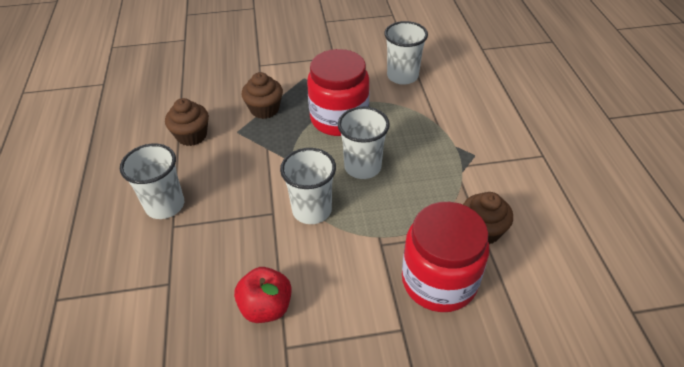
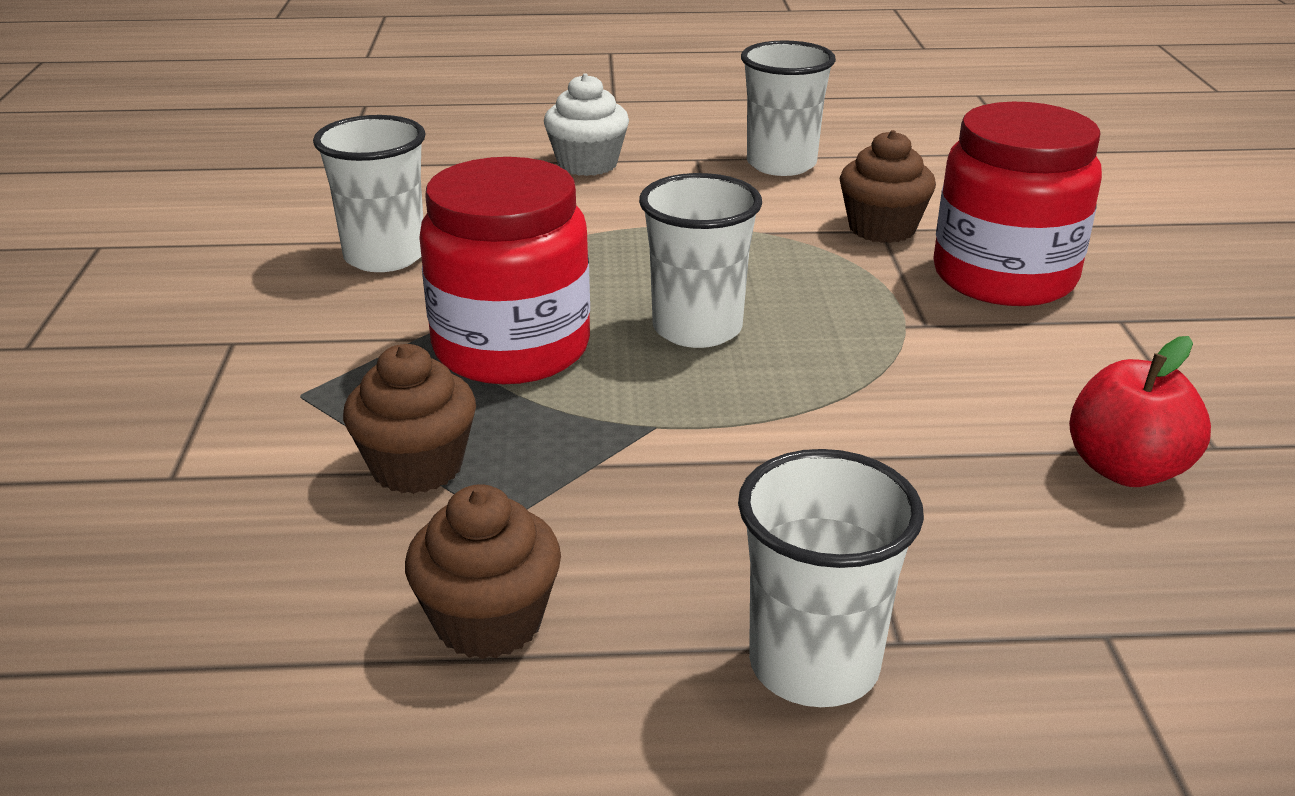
camera: 85 degrees left, 15 degrees down
white cup [280,148,336,224] -> white cup moved to [741,40,836,176]
none -> white cupcake [544,73,629,176]

